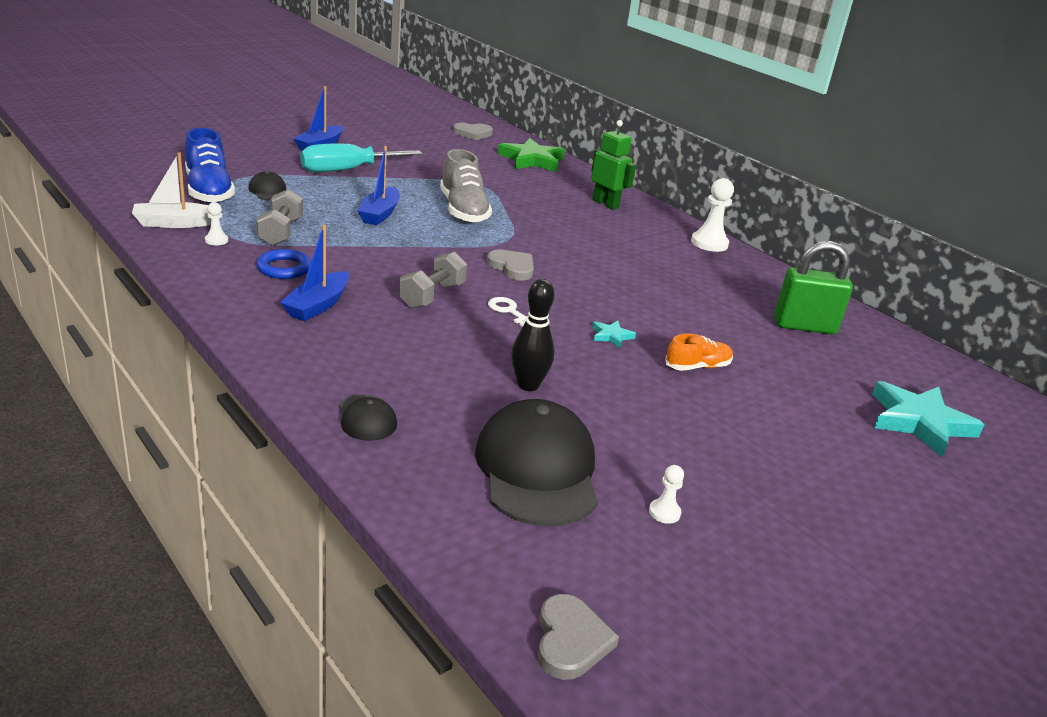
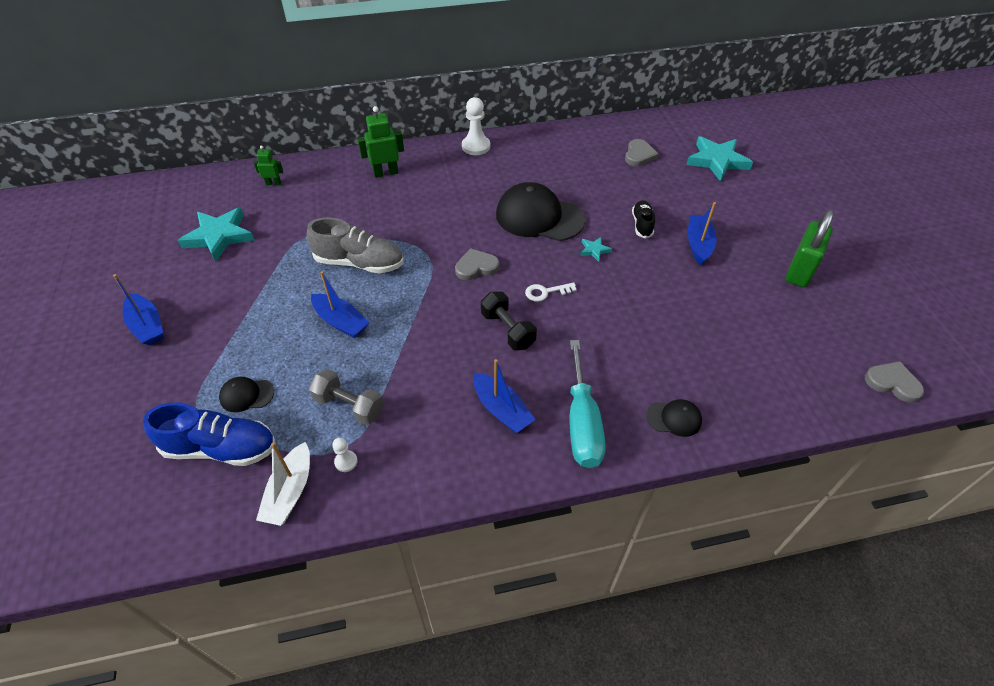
camera: 60 degrees left, 20 degrees up
blue ring [256,249,311,279] -> none
turquoise screwdriver [300,144,422,172] -> turquoise screwdriver moved to [569,340,606,468]
grey dumbbell [399,251,467,309] -> black dumbbell [481,292,537,350]
grey heart [453,123,493,140] -> grey heart moved to [625,139,659,166]
black cap [475,399,598,527] -> black cap moved to [496,182,585,241]
green star [497,138,565,172] -> green robot [254,146,283,185]
black bowling pin [511,279,554,391] -> none
white pawn [649,465,684,524] -> none
orange shoe [665,333,733,371] -> black shoe [632,200,655,239]
green padlock [774,241,853,334] -> green padlock moved to [786,209,834,287]
none -> turquoise star [178,207,254,262]
none -> blue boat [688,202,717,265]

